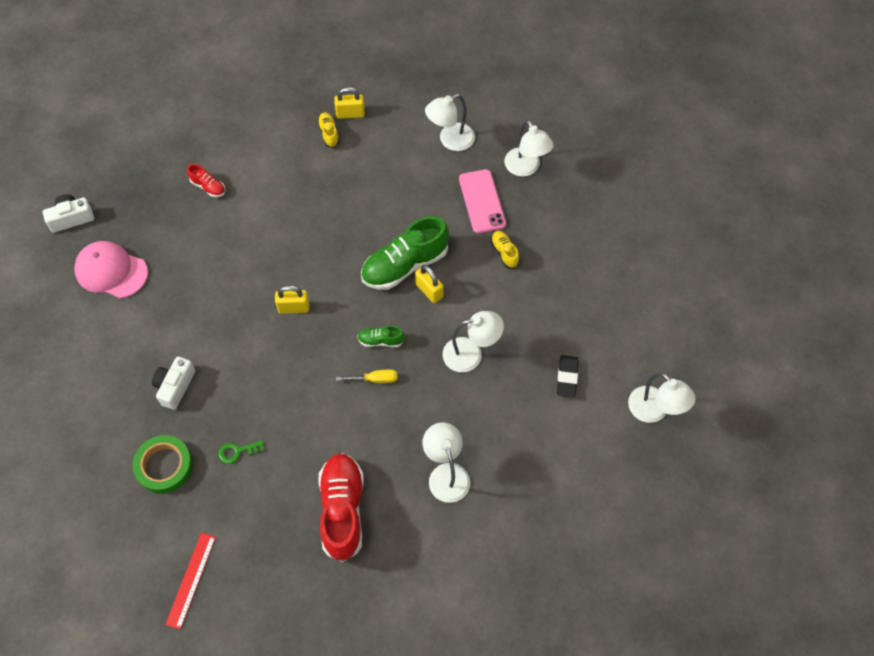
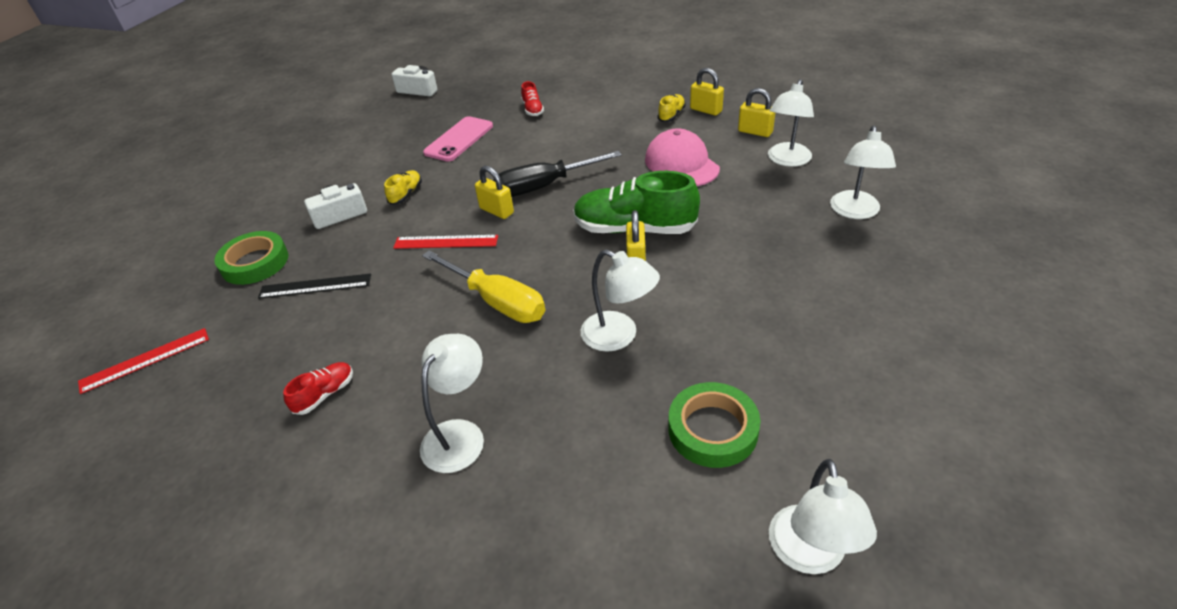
camera: 45 degrees right, 20 degrees down
pink cap [74,241,148,298] -> pink cap moved to [645,128,720,186]
green key [218,440,264,464] -> black ruler [258,273,371,299]
red shoe [318,453,364,562] -> red shoe [283,362,353,415], size x0.47
yellow screwdriver [336,369,397,383] -> yellow screwdriver [422,251,545,323], size x1.97
green shoe [357,326,405,347] -> none
white lamp [425,94,475,151] -> white lamp turned 75 degrees counterclockwise [768,79,814,167]
pink phone [459,169,506,233] -> pink phone moved to [423,116,493,161]
yellow shoe [491,231,519,269] -> yellow shoe moved to [384,170,422,205]
black eraser [557,355,579,398] -> green tape [668,382,760,468]
none -> red ruler [393,235,498,249]
none -> black screwdriver [493,151,622,197]
none -> yellow padlock [738,88,775,137]

